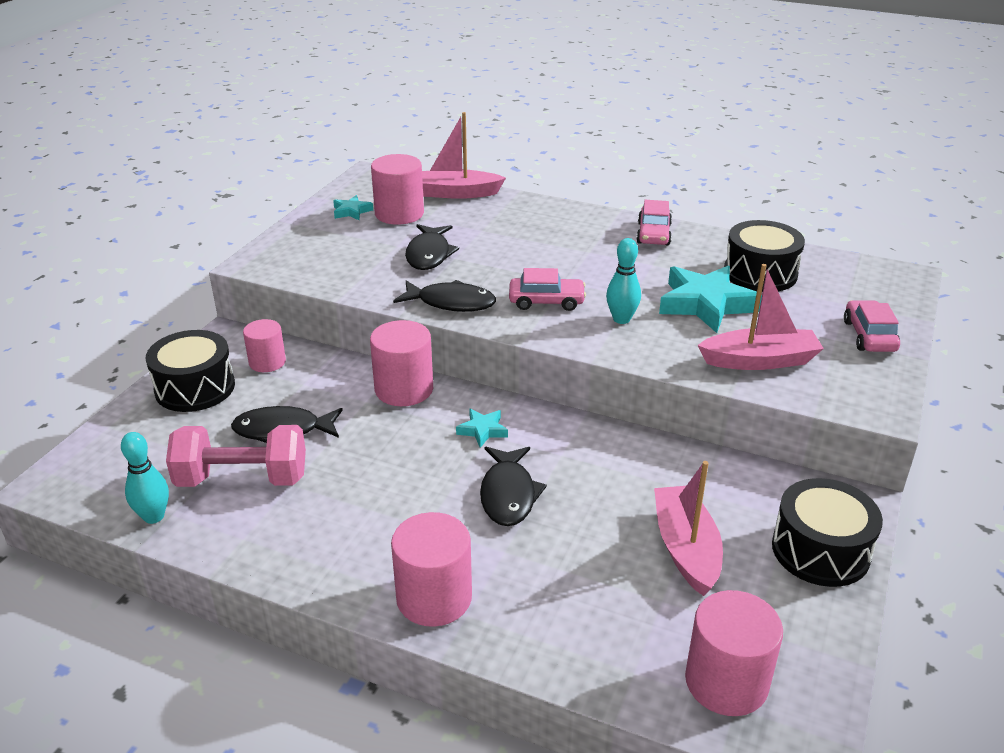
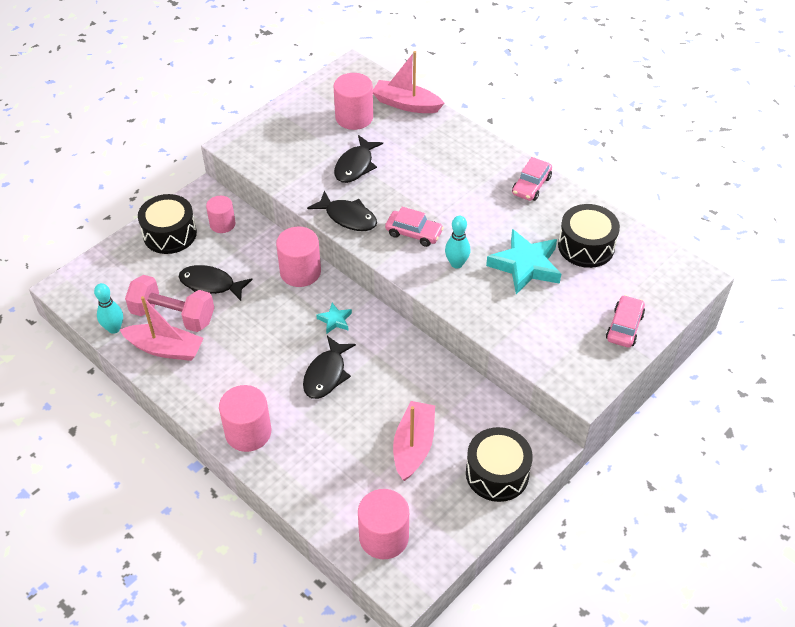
camera: 20 degrees right, 15 degrees up
turquoise star [333,195,373,220] -> none
pink boat [698,264,824,370] -> pink boat moved to [120,296,204,361]

